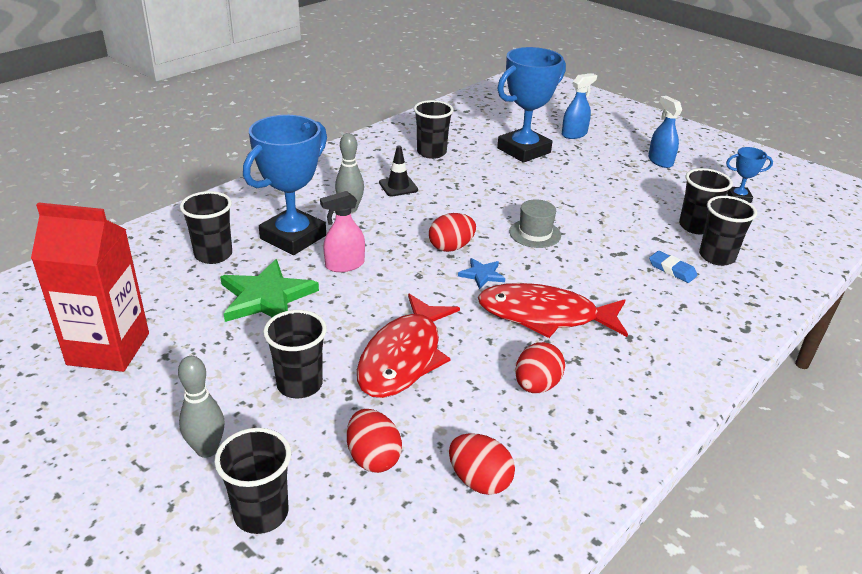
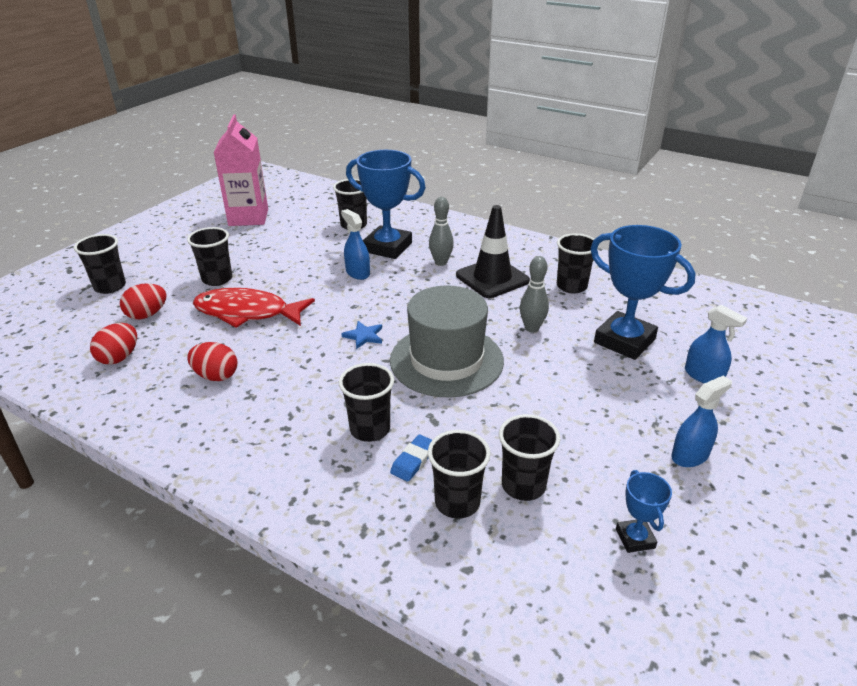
camera: 80 degrees right, 0 degrees up
red carton [31,202,149,372] -> pink carton [214,114,268,226]
grey bowling pin [178,356,225,458] -> grey bowling pin moved to [520,256,549,332]
green star [220,259,319,322] -> none
pink spray bottle [320,191,365,272] -> blue spray bottle [341,209,370,280]
black traffic cone [379,146,418,196] -> black traffic cone [456,205,530,298], size x1.87
red egg [429,213,476,252] -> none
red fish [478,283,628,338] -> none
grey hat [509,199,561,248] -> grey hat [390,286,504,398], size x2.13
none -> black cup [339,363,394,442]

